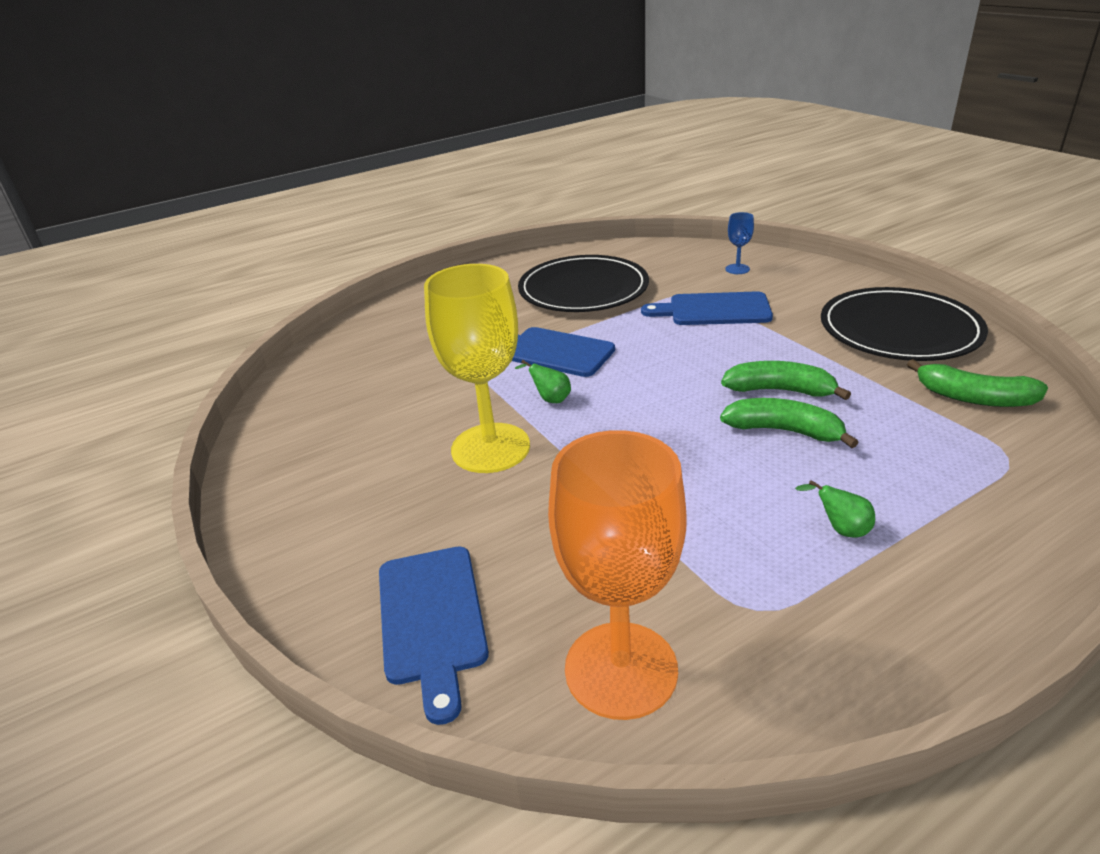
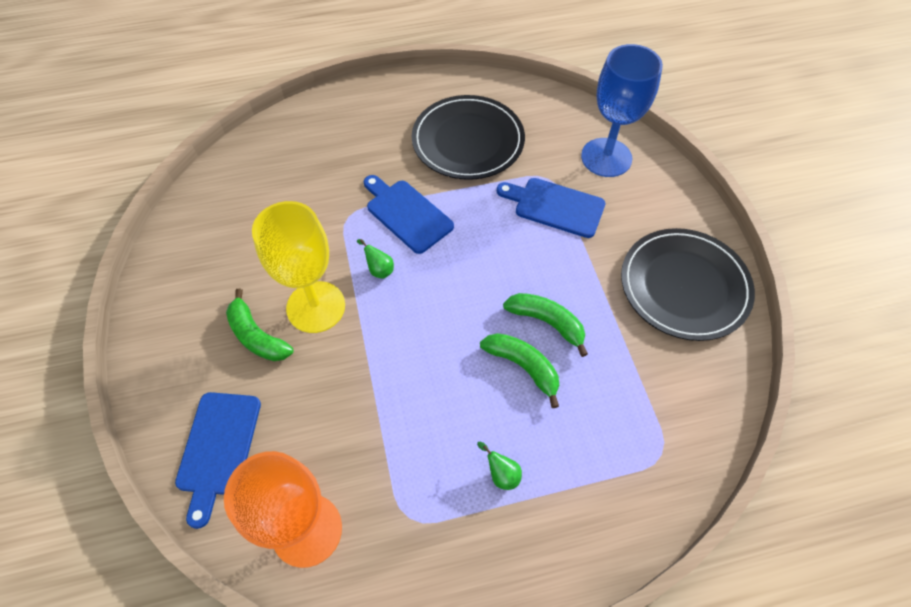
camera: 15 degrees right, 25 degrees up
blue goblet [725,212,754,274] -> blue goblet [581,44,663,177], size x2.37
green banana [907,359,1048,407] -> green banana moved to [226,289,294,361]

